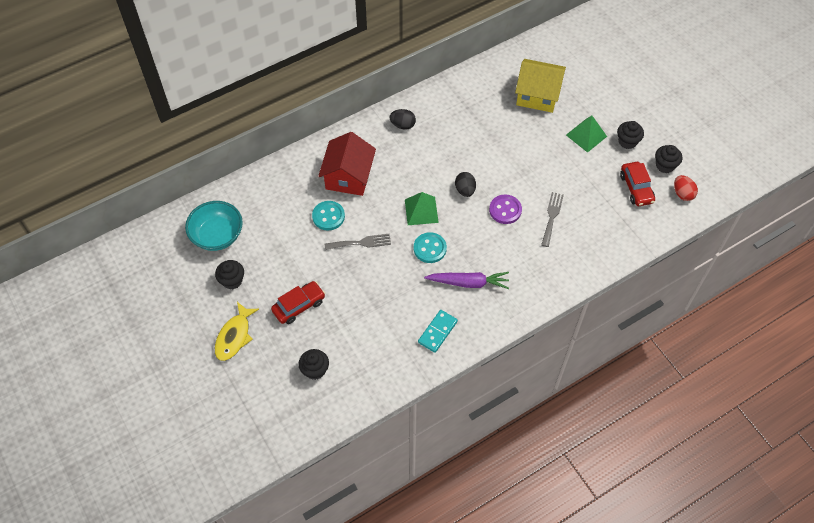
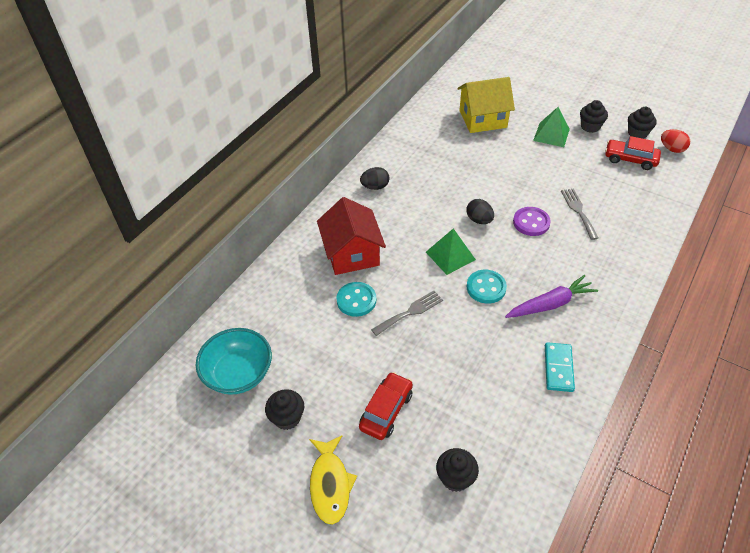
camera: 25 degrees left, 10 degrees down
red car [620,162,655,206] -> red car turned 150 degrees clockwise [605,136,661,170]

